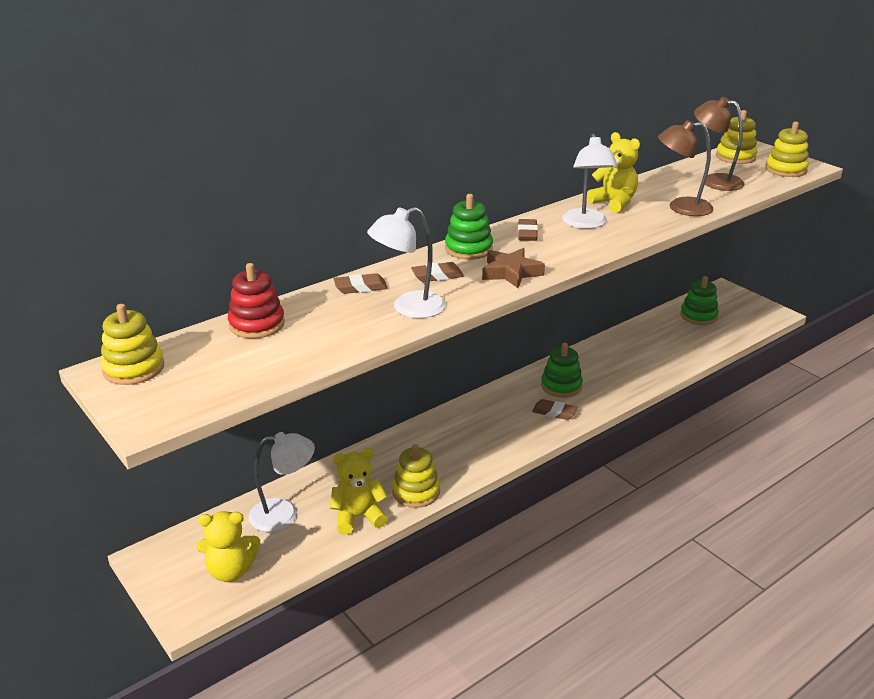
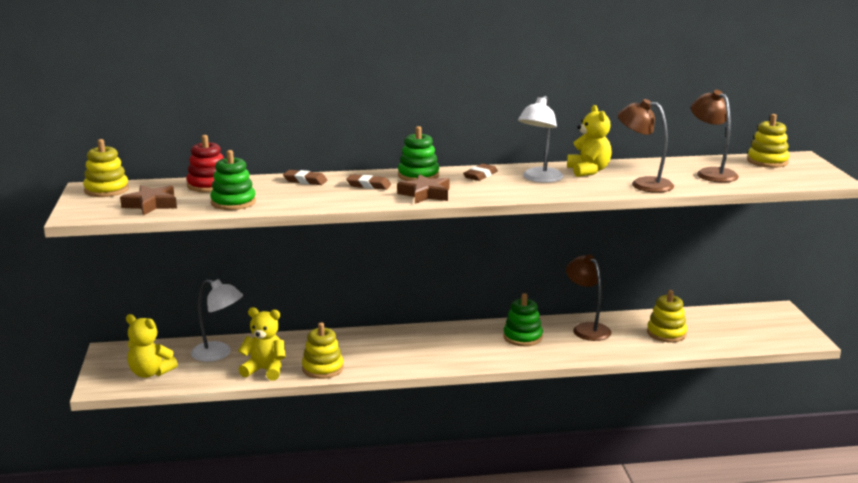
camera: 30 degrees right, 10 degrees down
white lamp [367,207,446,318] -> none
brown eraser [532,399,578,420] -> none
green stacking toy [680,276,719,325] -> green stacking toy moved to [210,150,256,210]
yellow stacking toy [765,121,809,177] -> yellow stacking toy moved to [647,290,687,342]
none -> brown star [120,185,177,215]
none -> brown lamp [566,254,611,341]

